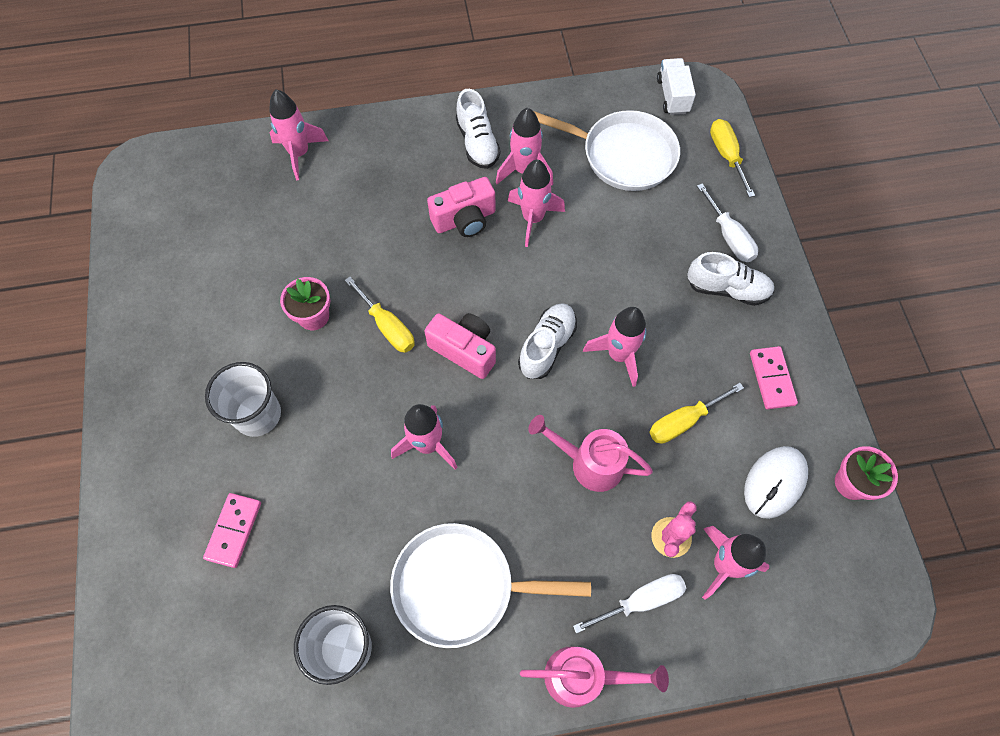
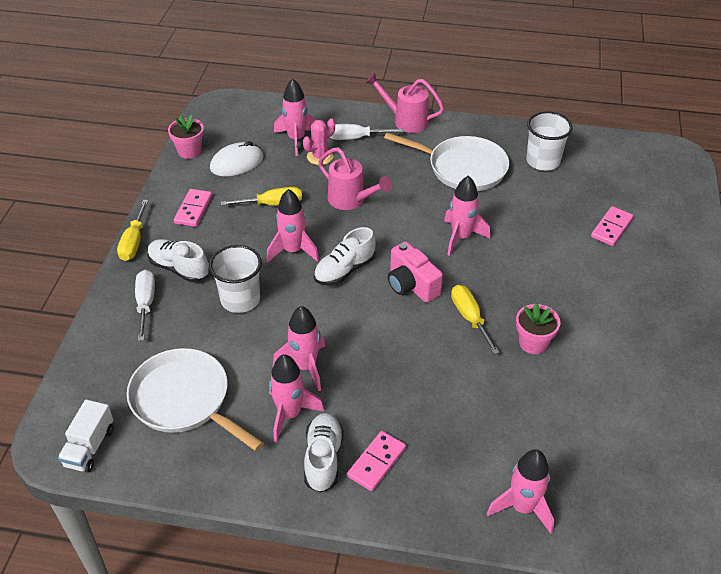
camera: 160 degrees left, 20 degrees down
white cup [205,362,281,437] -> white cup moved to [209,245,262,313]
pink camera [427,177,495,237] -> none
yellow screwdriver [710,119,755,197] -> yellow screwdriver moved to [117,200,149,261]
none -> pink domino [347,431,406,491]

